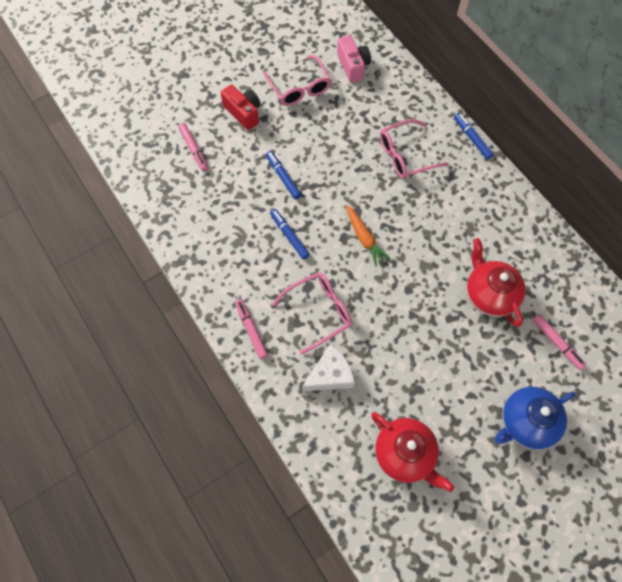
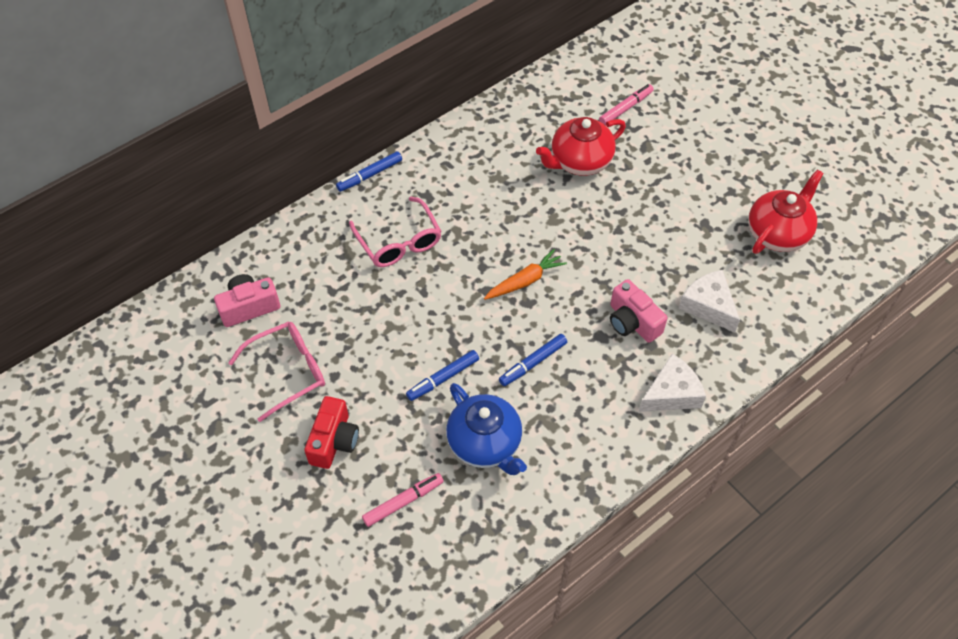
camera: 95 degrees left, 10 degrees down
red camera [221,84,261,130] -> red camera turned 150 degrees clockwise [304,396,359,469]
pink marker [235,299,268,359] -> white cheese [639,354,706,412]
pink glasses [272,272,352,355] -> pink camera [610,279,667,343]
blue teapot [495,387,576,449] -> blue teapot moved to [446,383,527,475]

